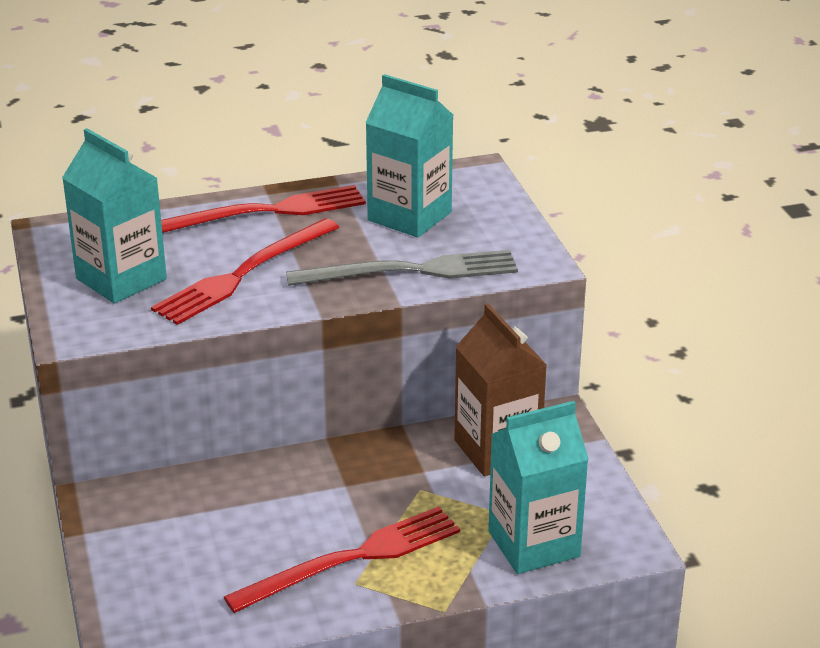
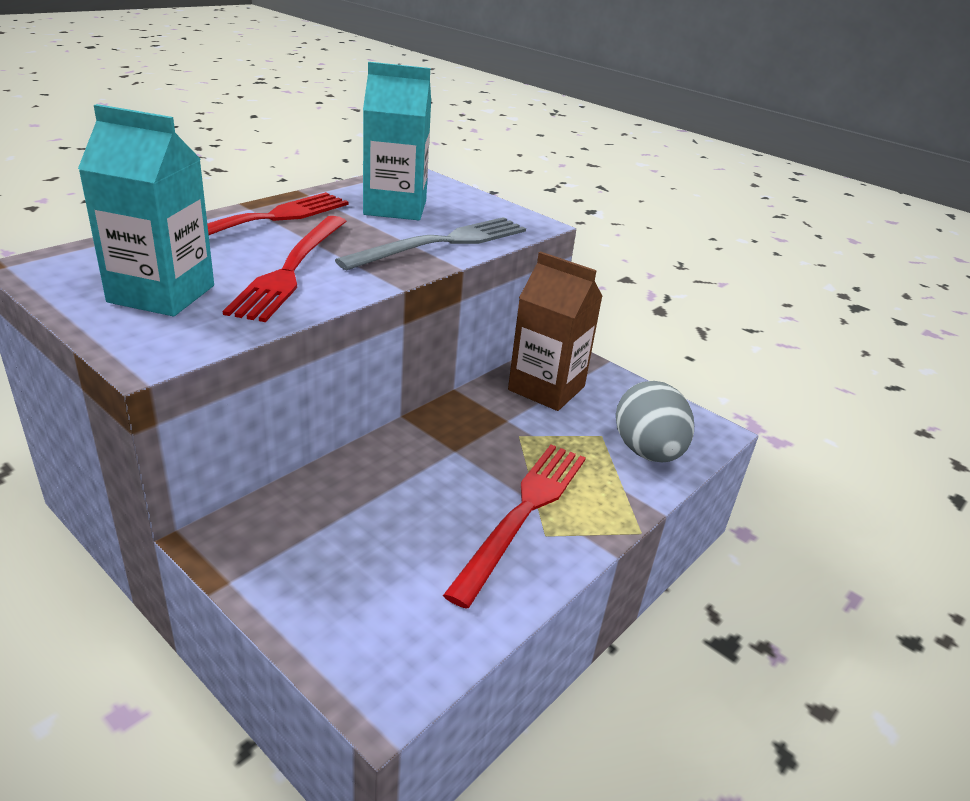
camera: 35 degrees left, 0 degrees up
turquoise carton [488,401,589,574] -> grey egg [616,381,694,462]

